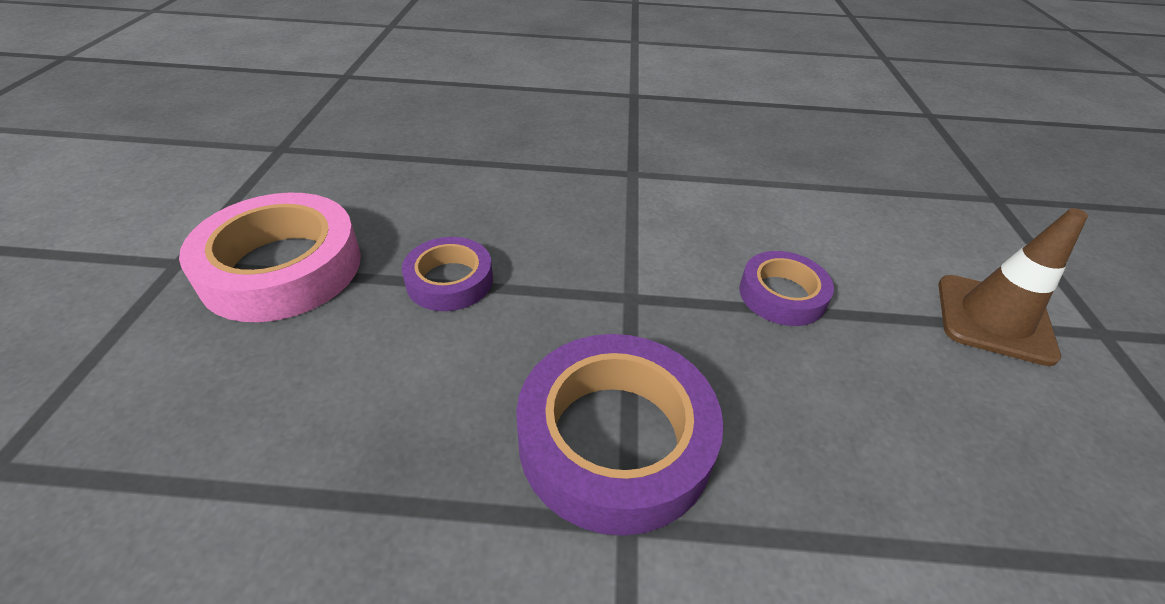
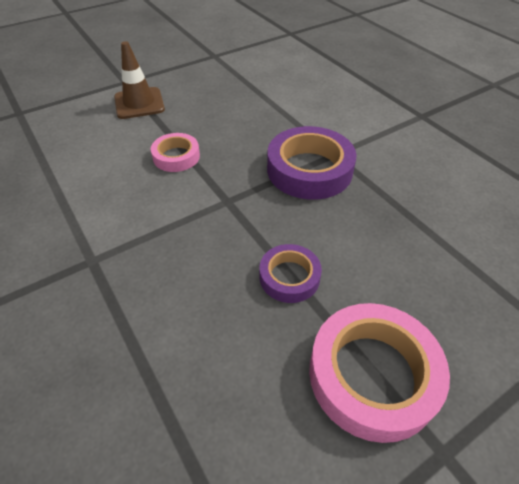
camera: 125 degrees left, 5 degrees up
purple tape [739,251,834,326] -> pink tape [151,133,200,172]

